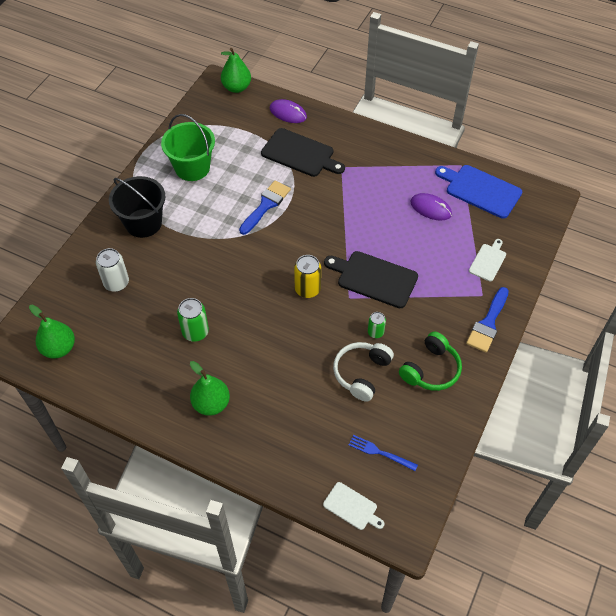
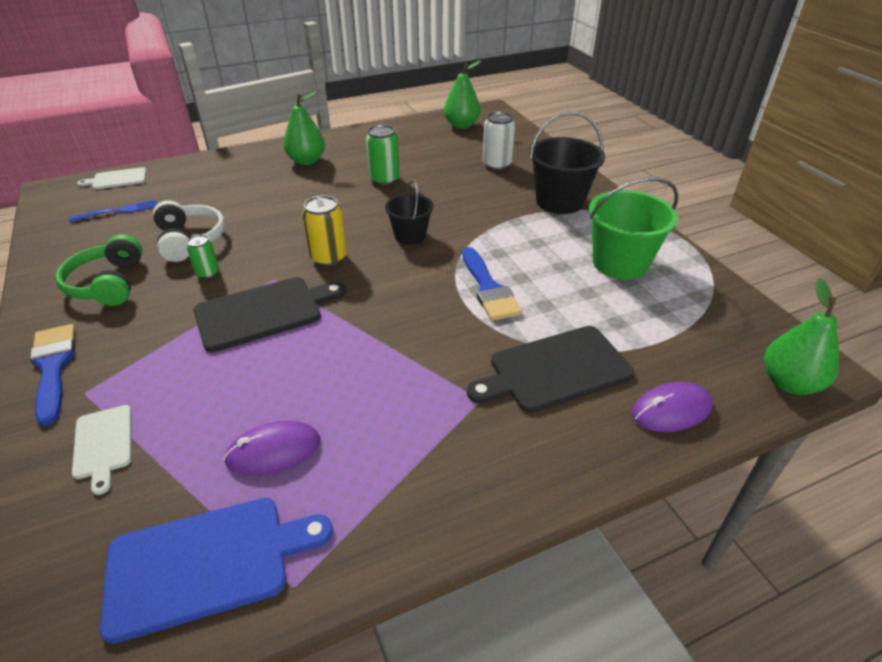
camera: 130 degrees right, 15 degrees down
none -> black bucket [385,180,434,245]

